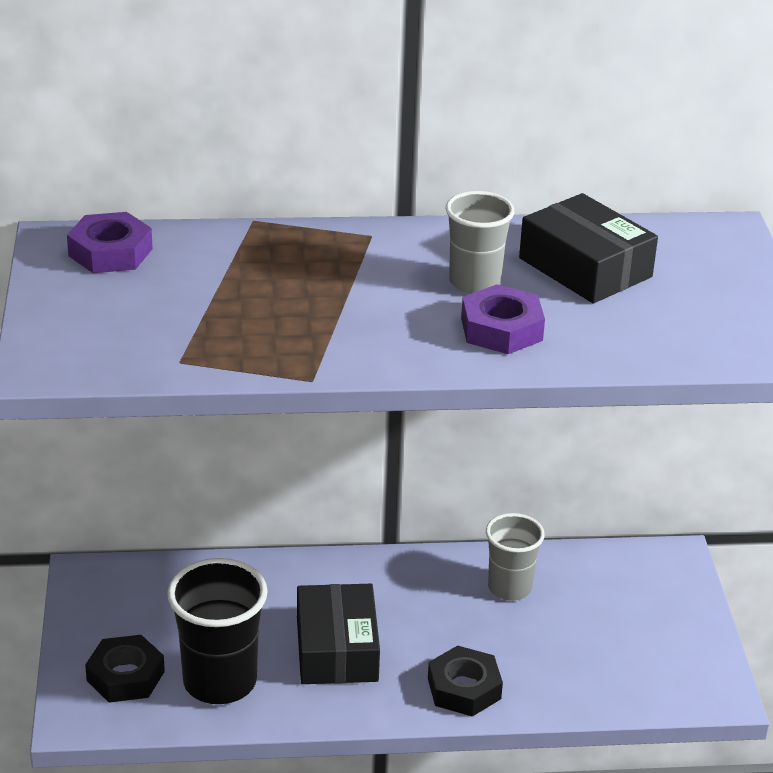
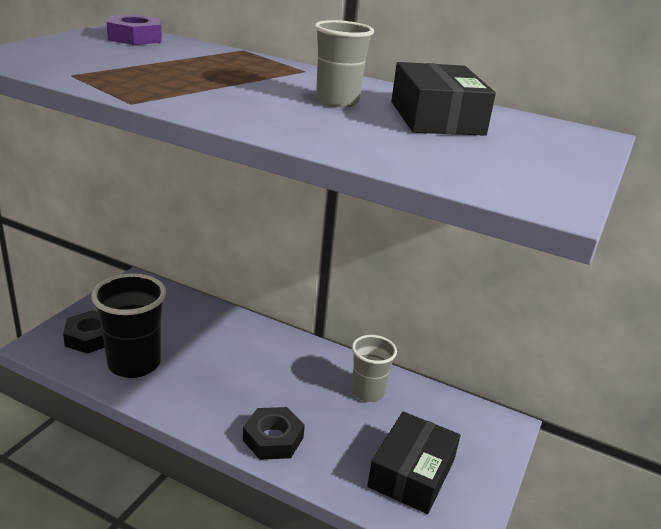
camera: 30 degrees right, 5 degrees down
black box [297,584,380,684] -> black box moved to [367,411,460,514]
purple nut [461,284,545,354] -> none

